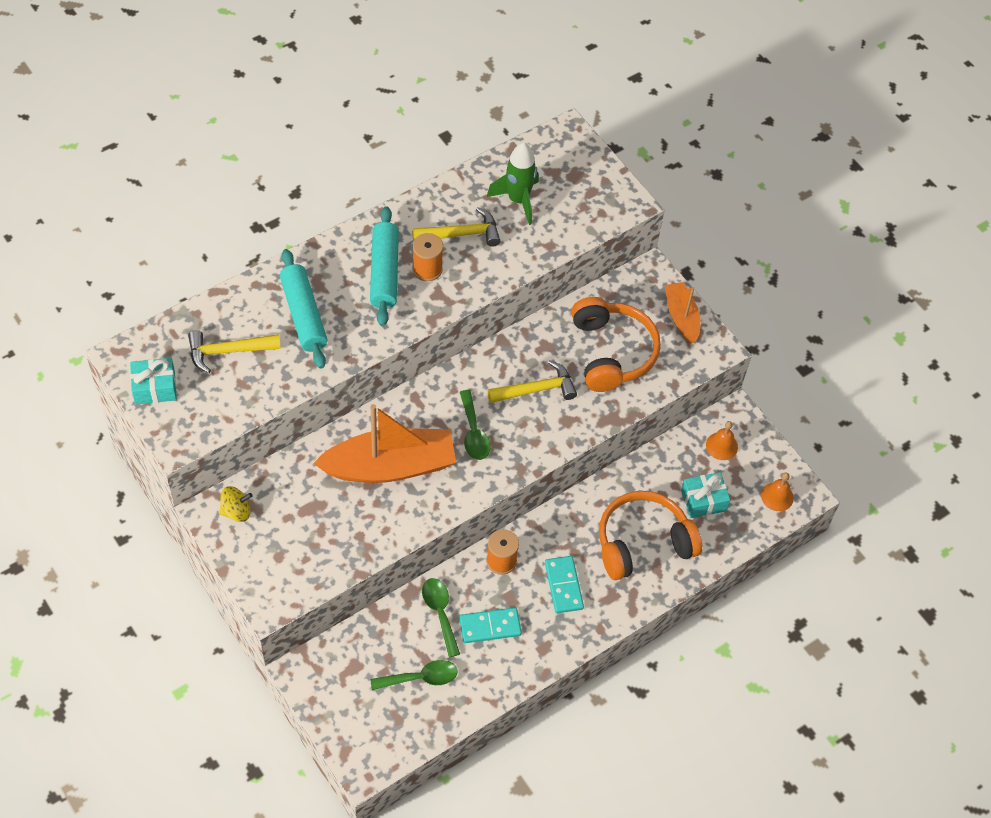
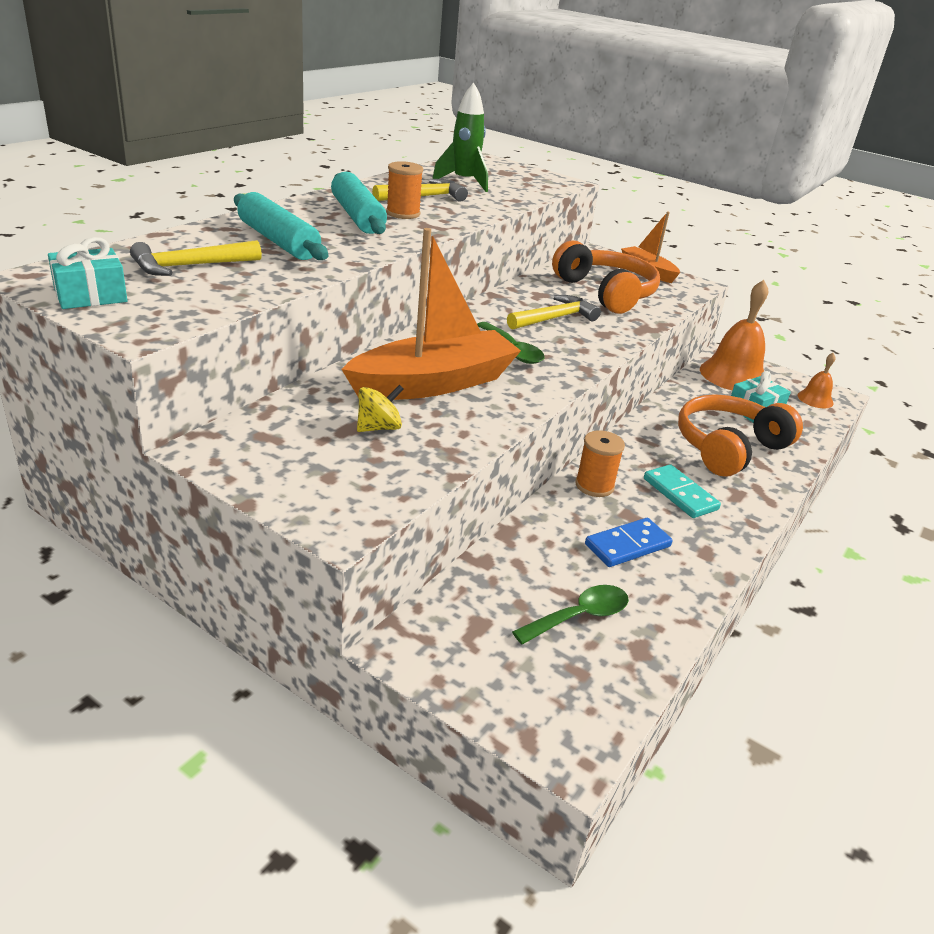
camera: 20 degrees left, 25 degrees down
yellow spinning top [219,486,252,522] -> yellow spinning top moved to [357,385,404,432]
green spoon [422,578,460,657] -> none
turquoise domino [459,608,522,643] -> blue domino [585,518,673,567]
orange bell [706,421,738,460] -> orange bell [700,280,768,390], size x1.99

